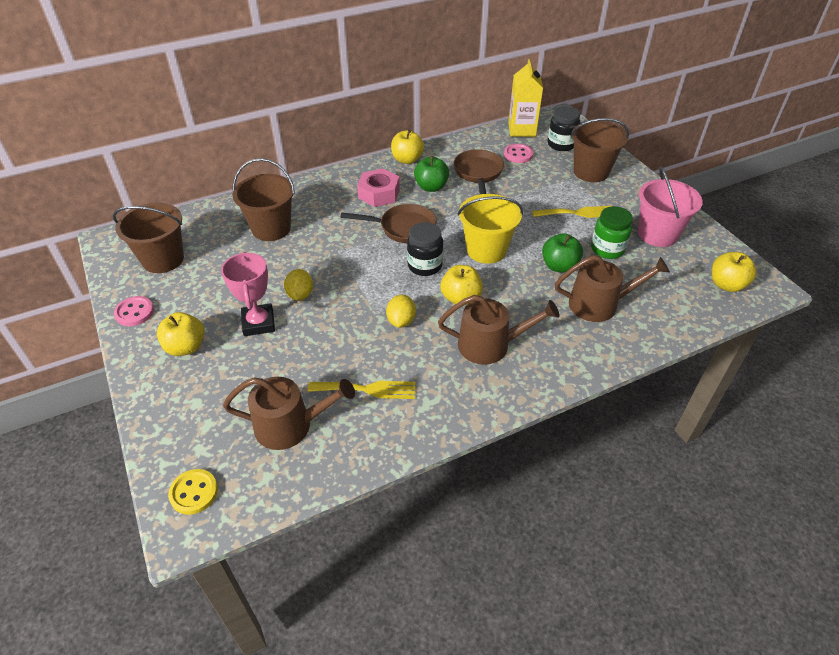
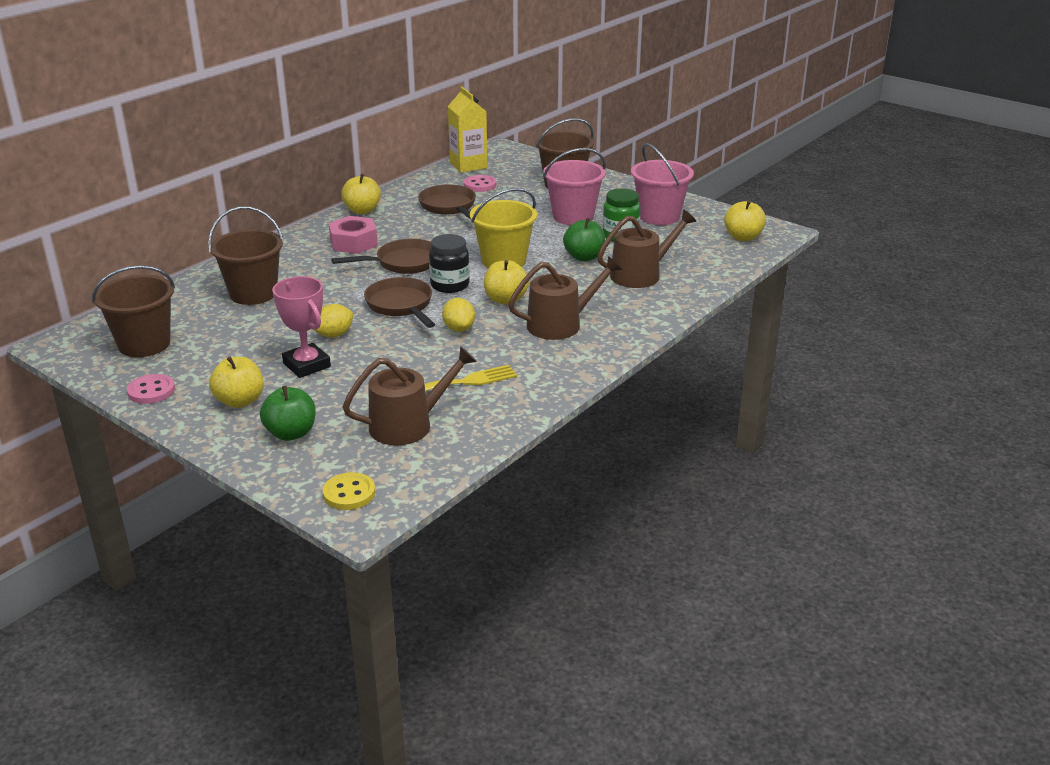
camera: 25 degrees left, 15 degrees down
yellow lemon [284,269,313,301] -> yellow lemon turned 75 degrees clockwise [313,304,353,337]
green apple [414,156,449,192] -> green apple moved to [260,386,316,441]
yellow fork [532,206,611,218] -> pink bucket [543,148,606,225]
black jar [548,106,580,151] -> none
none -> brown pan [364,277,435,328]

